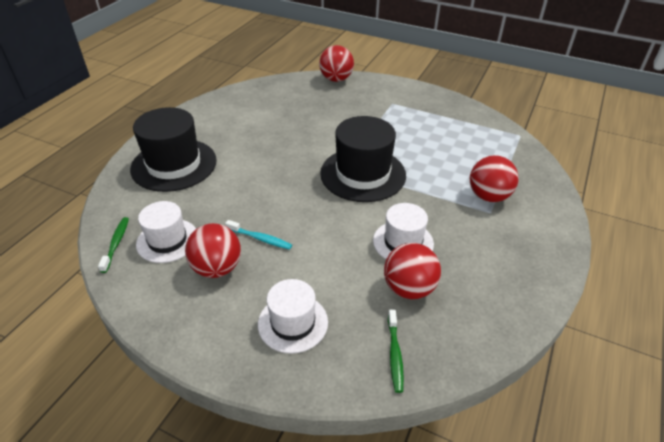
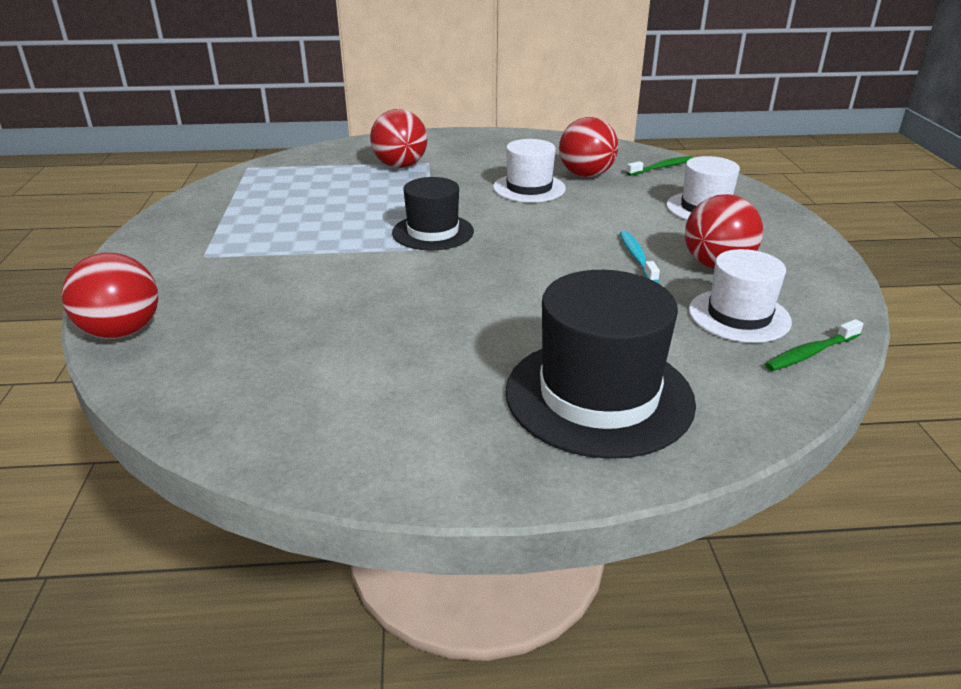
camera: 120 degrees left, 10 degrees down
black hat [320,116,406,202] -> black hat [392,177,474,250], size x0.62

